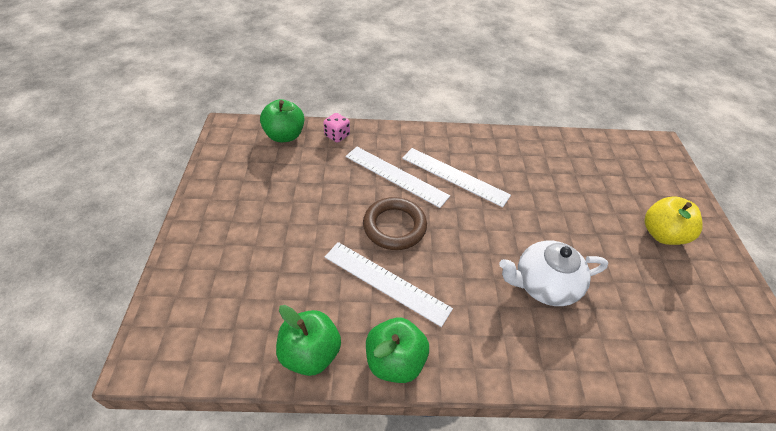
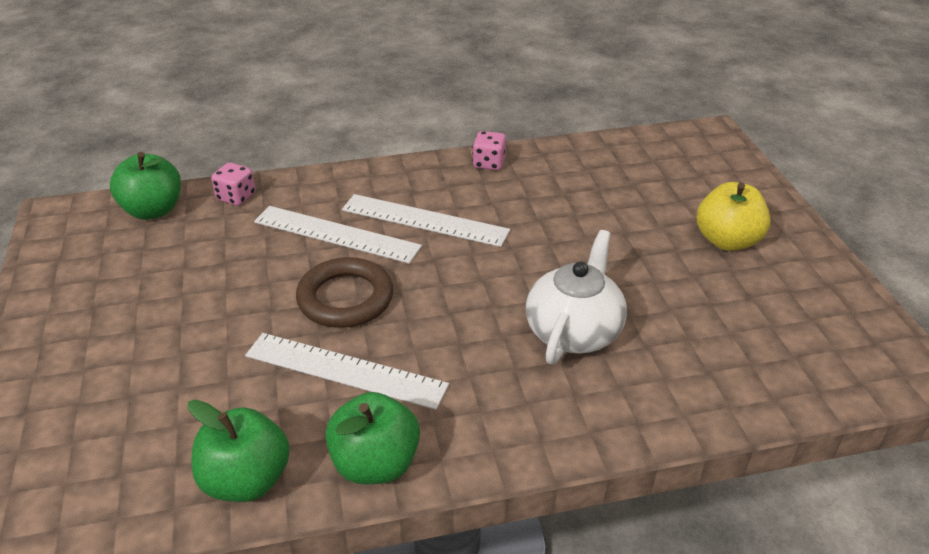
camera: 10 degrees left, 10 degrees down
white teapot [499,241,608,306] -> white teapot turned 135 degrees clockwise [526,230,627,364]
none -> pink dice [472,131,506,170]

